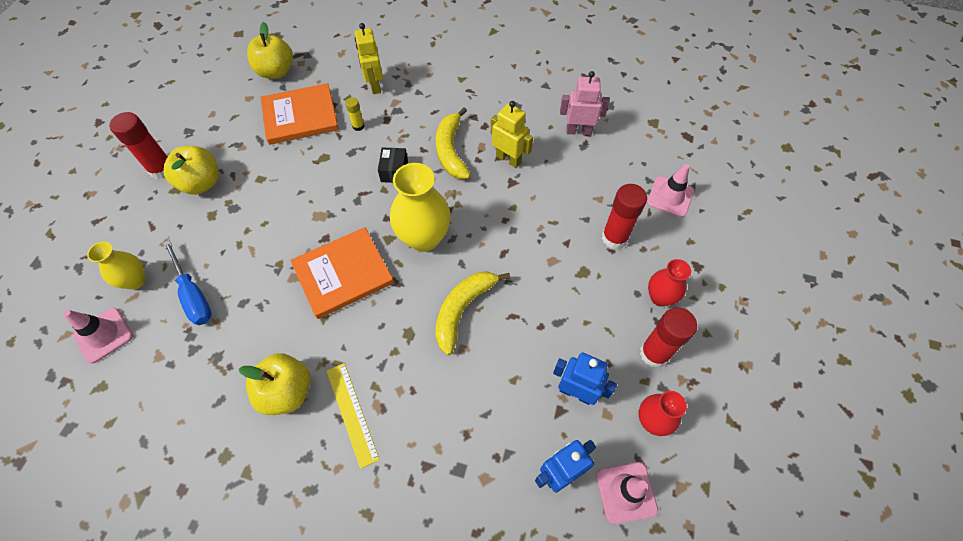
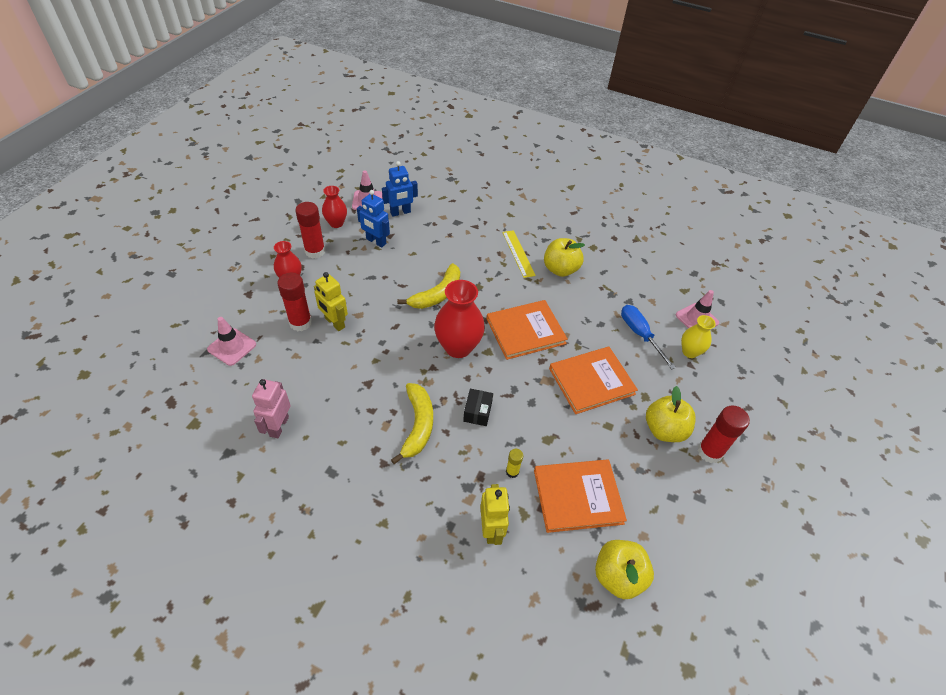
camera: 175 degrees left, 10 degrees down
yellow vase [390,163,451,252] -> red vase [434,280,485,358]
yellow robot [491,101,533,168] -> yellow robot moved to [314,272,348,331]
pink robot [560,71,609,135] -> pink robot turned 90 degrees clockwise [252,379,291,439]
none -> orange book [549,347,638,414]

